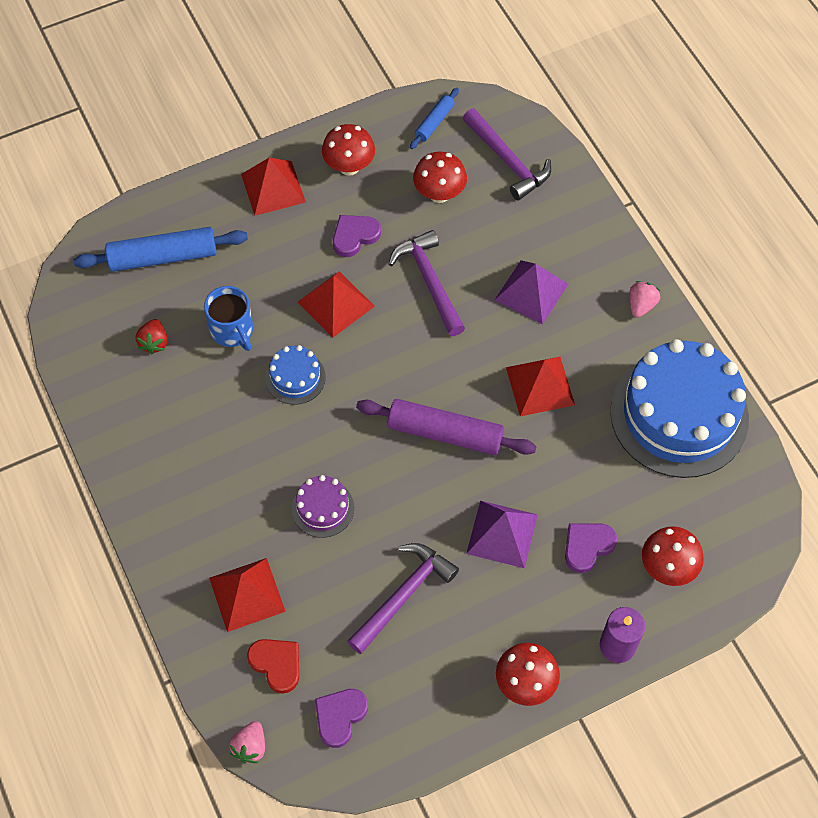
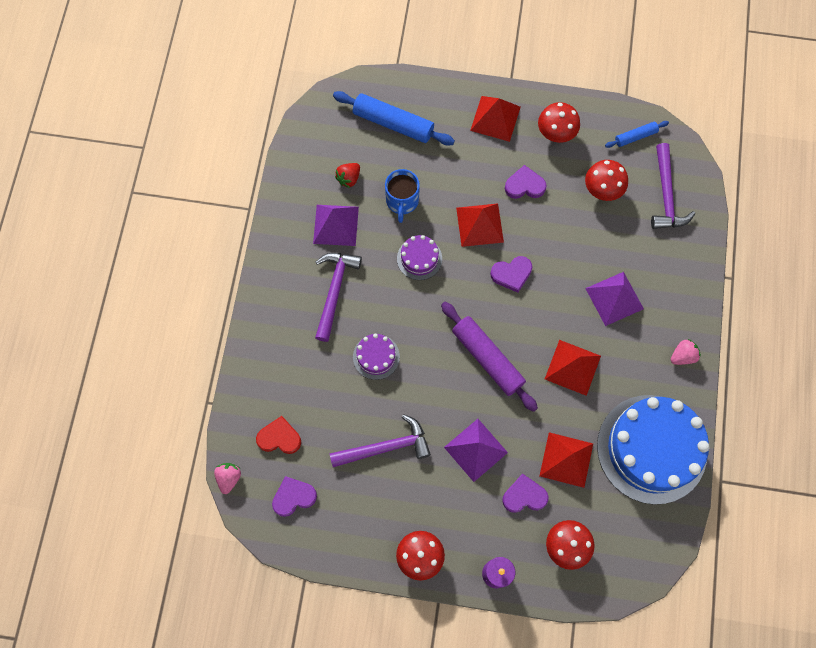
camera: 35 degrees right, 10 degrees up
red pyramid [209,558,286,632] -> red pyramid moved to [539,432,593,488]
pink strawberry [229,721,265,763] -> pink strawberry turned 135 degrees clockwise [214,463,241,494]
red heart [247,639,299,694] -> red heart turned 75 degrees counterclockwise [256,416,301,454]
blue cake [266,345,326,405] -> purple cake [397,235,442,280]
purple hammer [389,230,465,336] -> purple hammer moved to [315,253,362,342]
none -> purple pyramid [313,205,359,246]
none -> purple heart [490,256,532,293]

